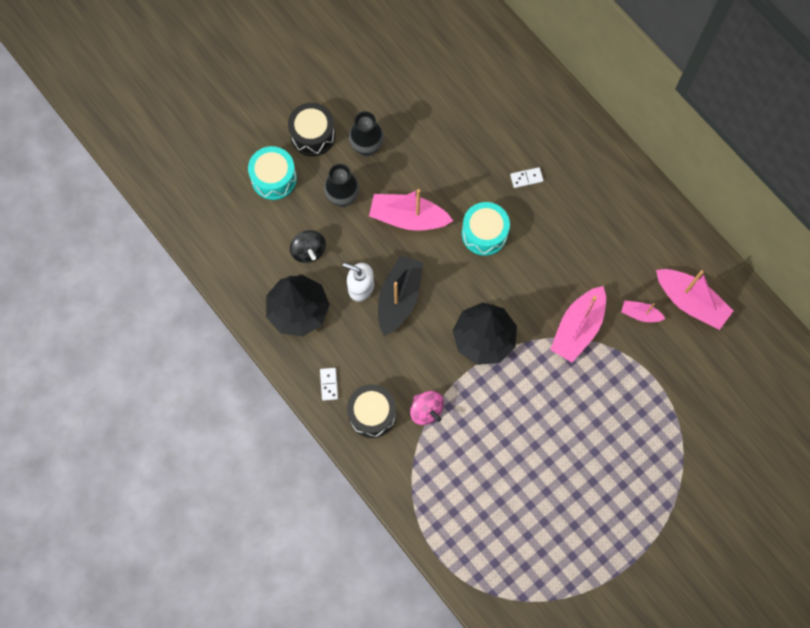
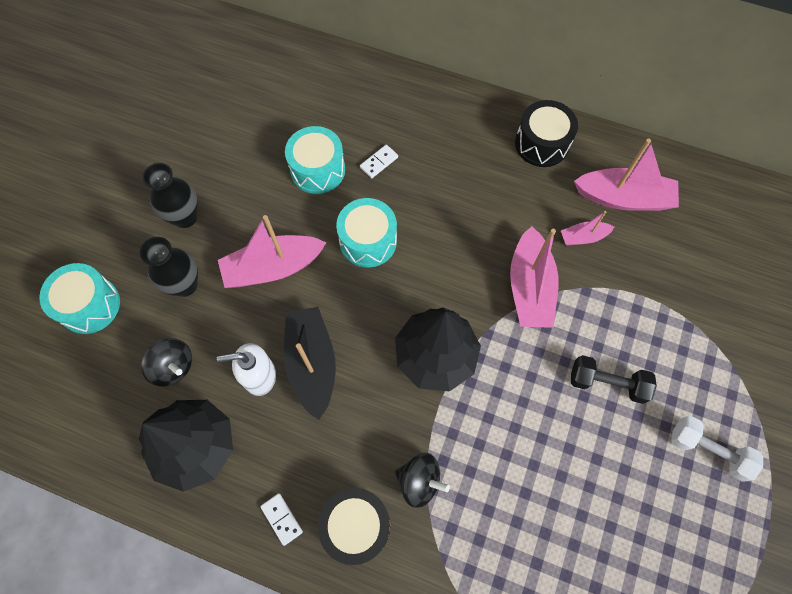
camera: 30 degrees left, 5 degrees down
black drum [288,103,335,156] -> black drum moved to [515,100,578,167]
pink spinning top [410,391,444,425] -> black spinning top [395,453,450,508]
none -> turquoise drum [285,126,345,194]
none -> black dumbbell [571,355,657,404]
none -> white dumbbell [671,416,763,482]

